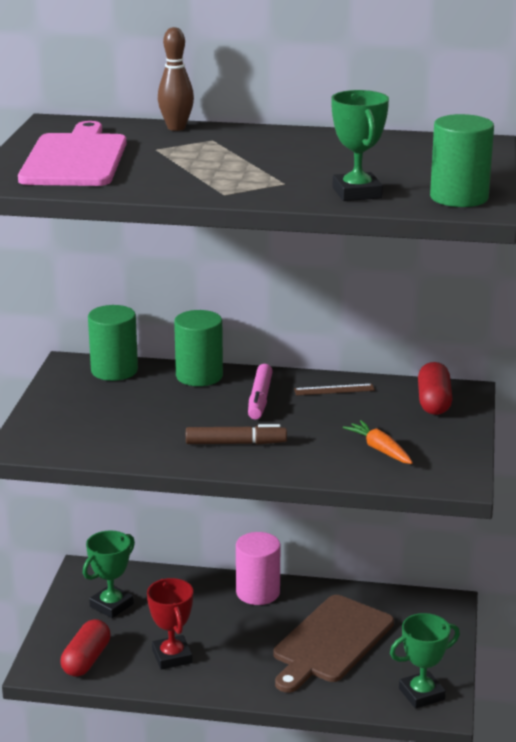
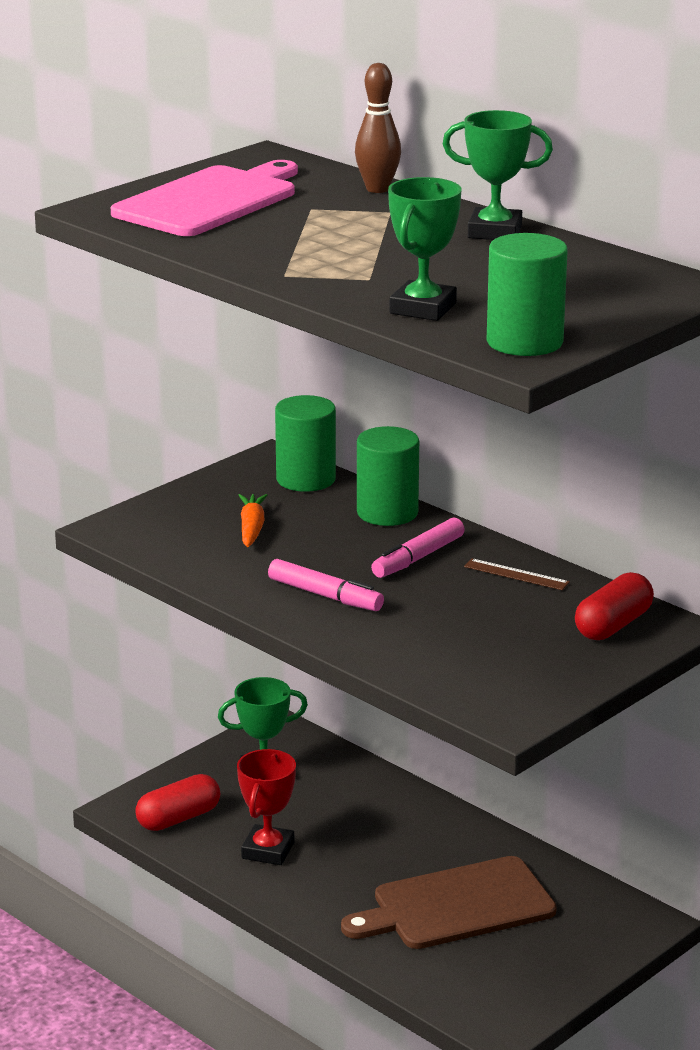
camera: 35 degrees right, 0 degrees up
brown marker [186,424,287,445] -> pink marker [268,559,384,611]
pink cylinder [236,532,280,605] -> none
orange carrot [343,420,413,464] -> orange carrot moved to [239,494,267,547]
green trophy [390,613,460,709] -> green trophy moved to [443,110,553,240]

